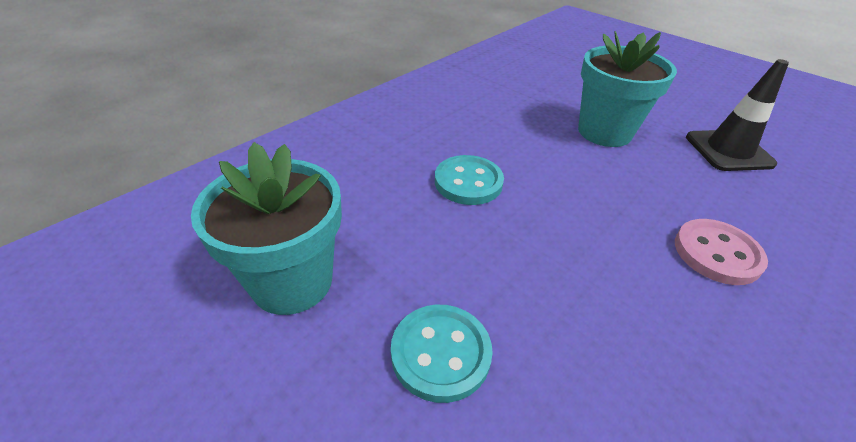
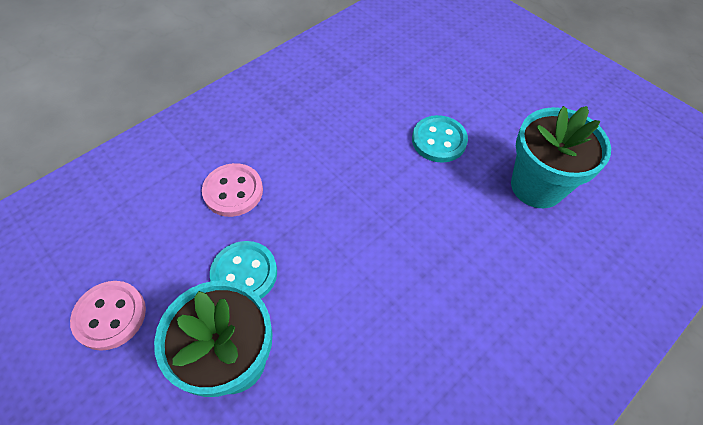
camera: 175 degrees left, 15 degrees up
turquoise button [435,155,504,205] -> turquoise button moved to [210,241,277,299]
black traffic cone [686,59,789,171] -> pink button [70,281,146,351]

